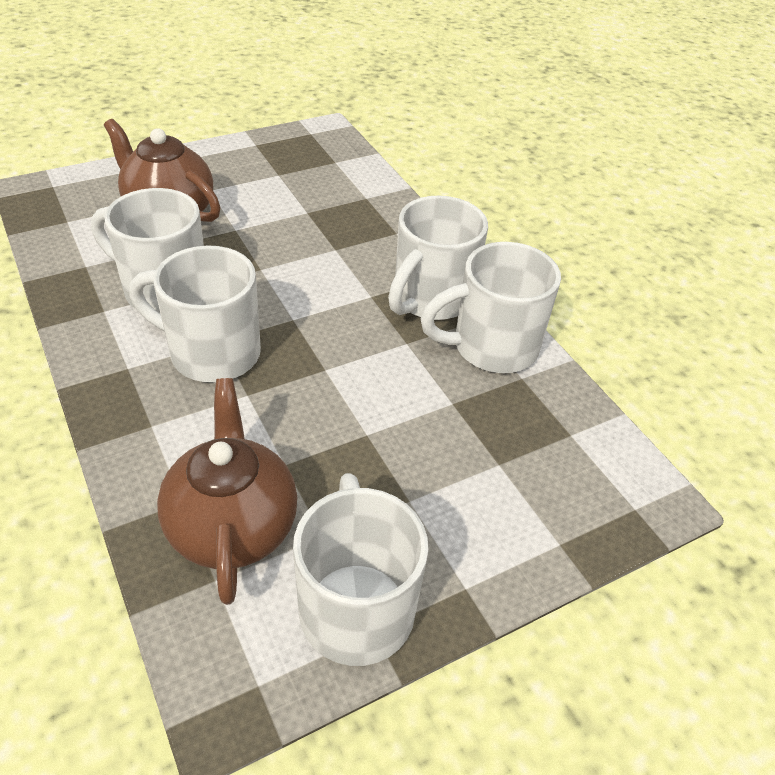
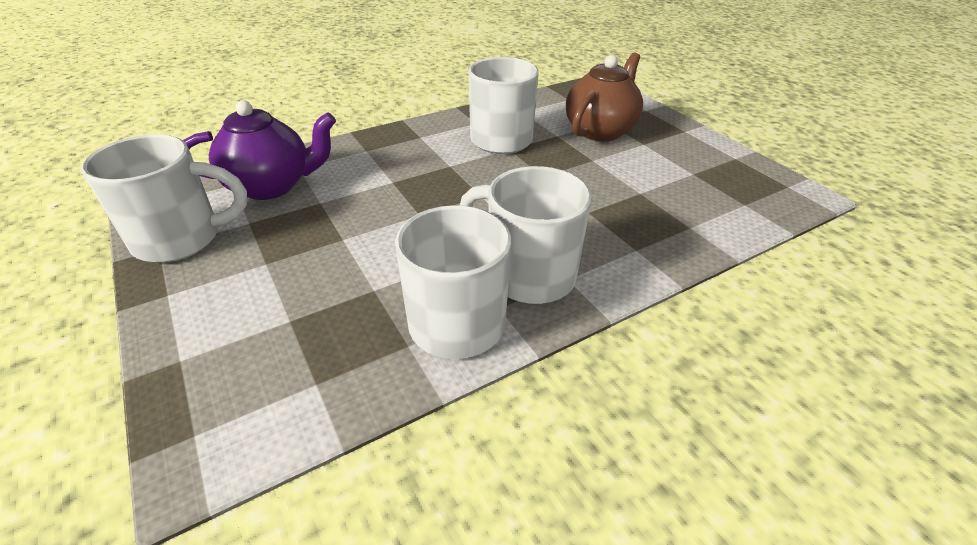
camera: 90 degrees right, 5 degrees down
white mug [129,245,261,383] -> none
brown teapot [157,378,297,605] -> purple teapot [183,100,336,200]

